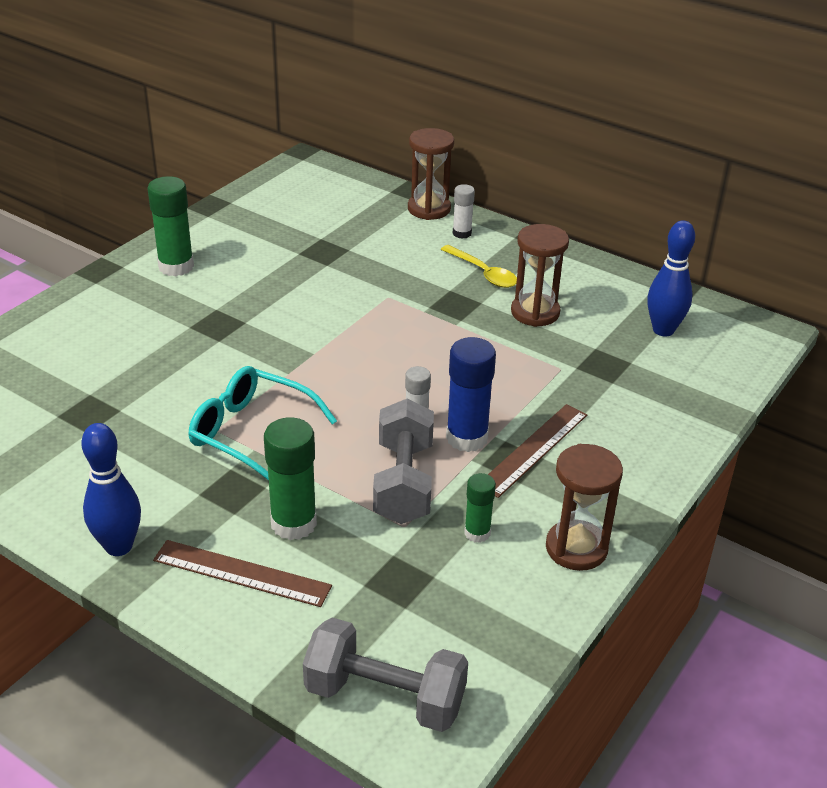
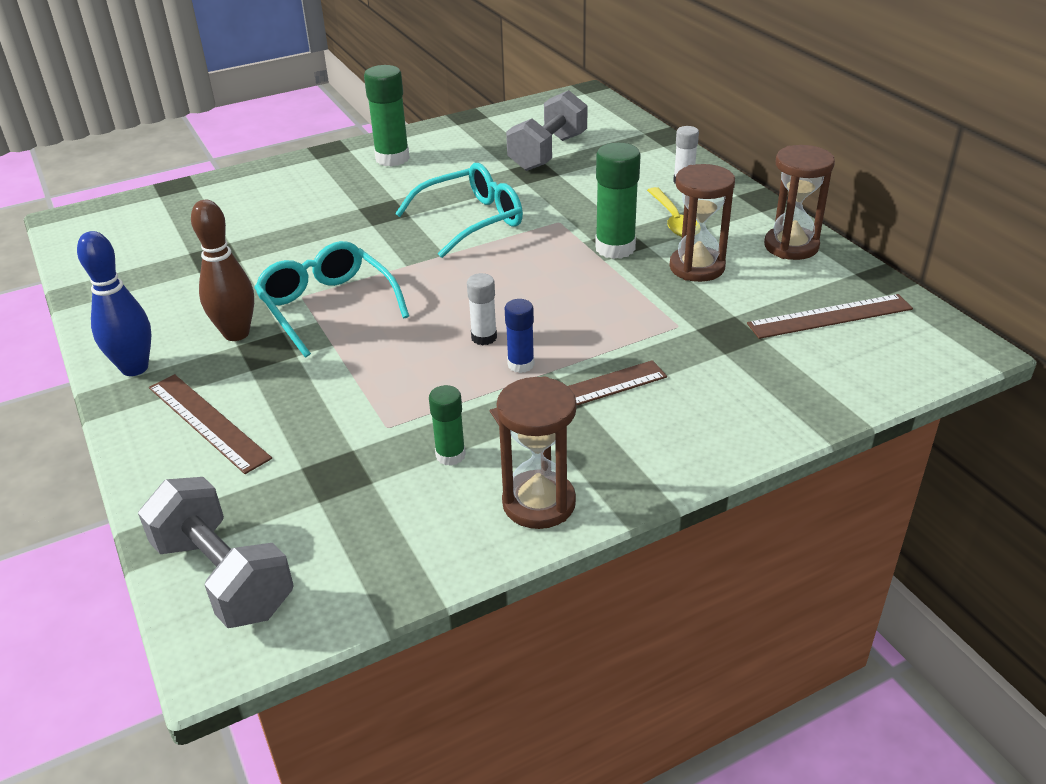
camera: 30 degrees right, 0 degrees up
green glue stick [264,417,317,540] -> green glue stick moved to [595,143,641,259]
grey dumbbell [373,398,434,524] -> grey dumbbell moved to [506,90,588,171]
brown hourglass [408,128,454,220] -> brown hourglass moved to [764,145,835,260]
blue glue stick [446,337,496,452] -> blue glue stick [505,299,534,373], size x0.58
blue bowling pin [647,220,695,337] -> brown ruler [747,294,913,339]
none -> brown bowling pin [191,200,254,341]
none -> turquoise glasses [395,163,523,258]

